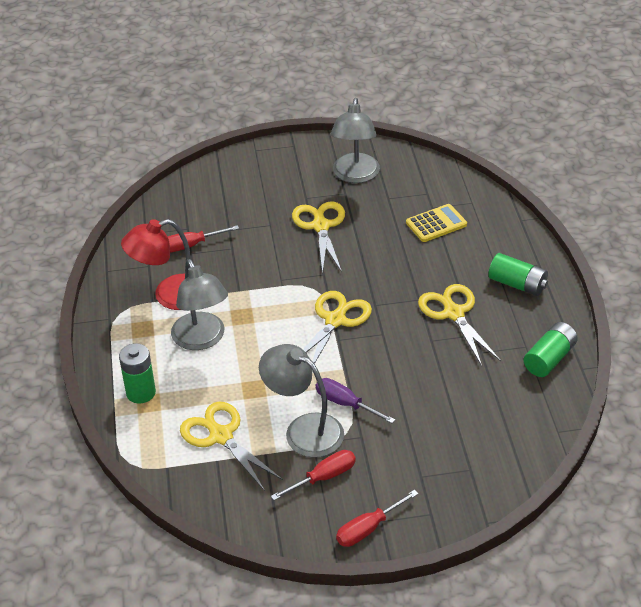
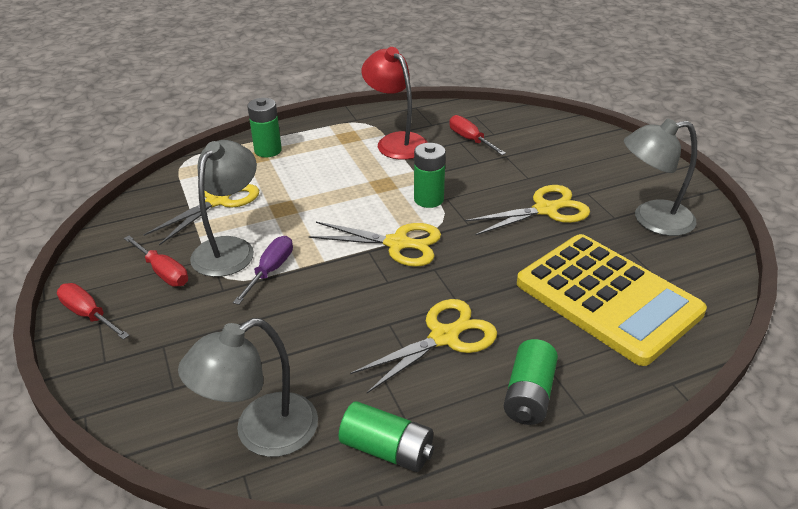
camera: 75 degrees right, 5 degrees down
grey lamp [171,259,228,350] -> grey lamp moved to [178,318,318,457]
yellow calculator [406,204,467,242] -> yellow calculator [517,234,707,366], size x2.21
none -> green battery [414,143,446,208]

